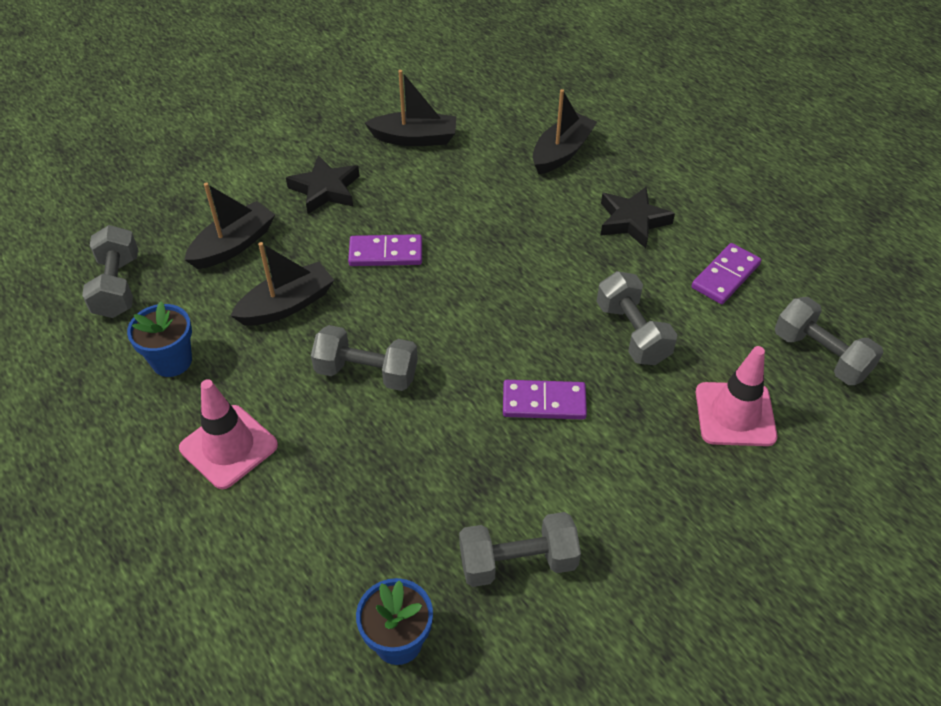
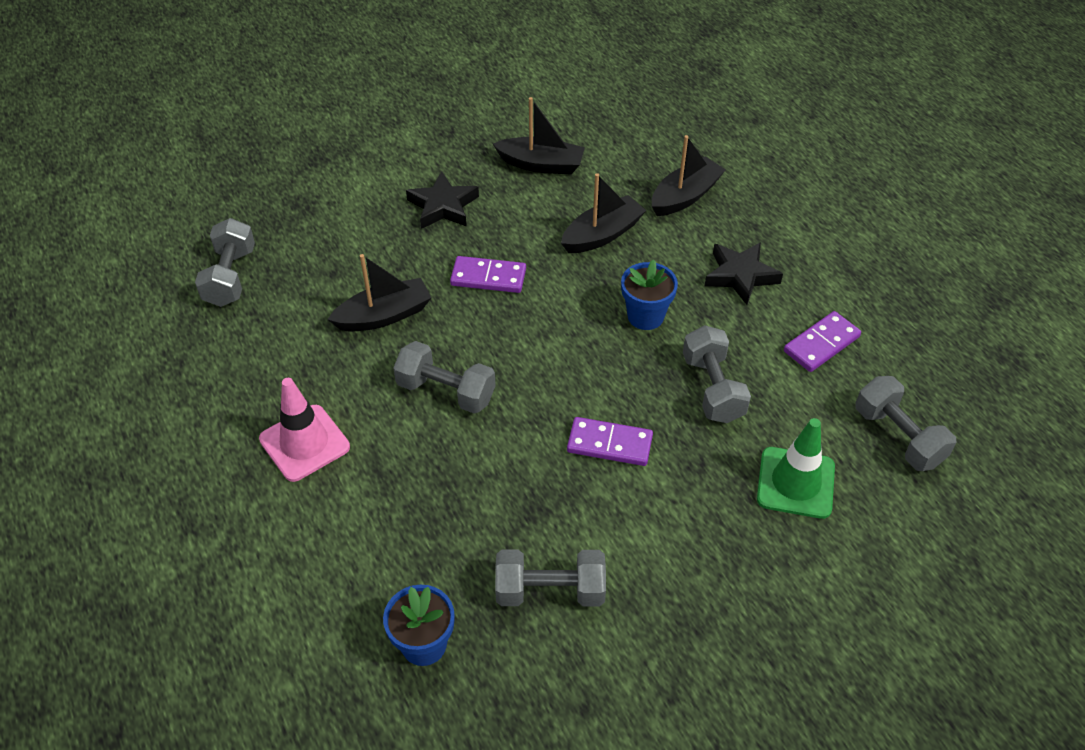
camera: 10 degrees right, 0 degrees up
blue flower pot [127,302,192,377] -> blue flower pot moved to [621,259,678,330]
black boat [184,183,275,269] -> black boat moved to [561,173,646,253]
pink traffic cone [696,346,777,446] -> green traffic cone [757,418,835,519]

